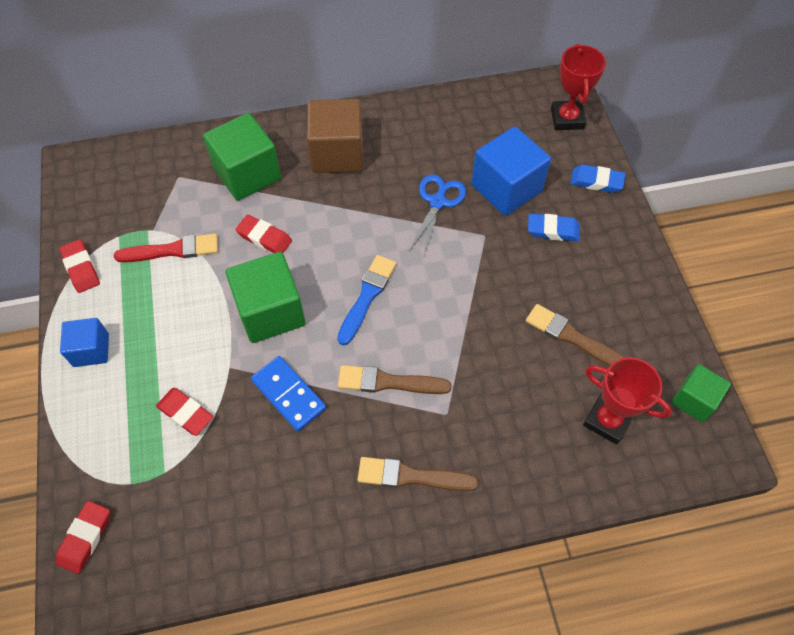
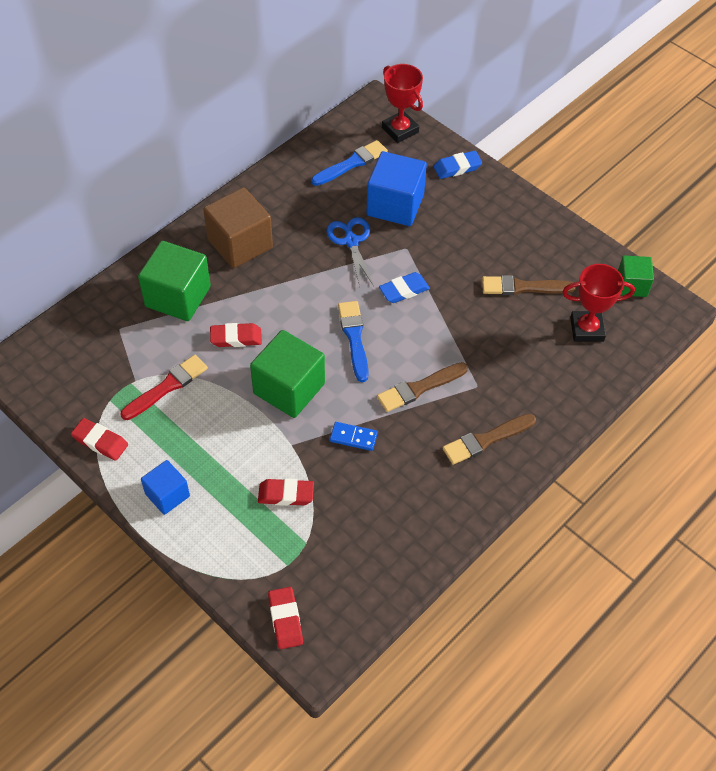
camera: 35 degrees left, 5 degrees down
blue domino [251,356,326,432] -> blue domino [330,422,378,451], size x0.66
blue eraser [528,213,580,241] -> blue eraser moved to [379,272,430,303]
none -> blue brush [311,140,388,186]

